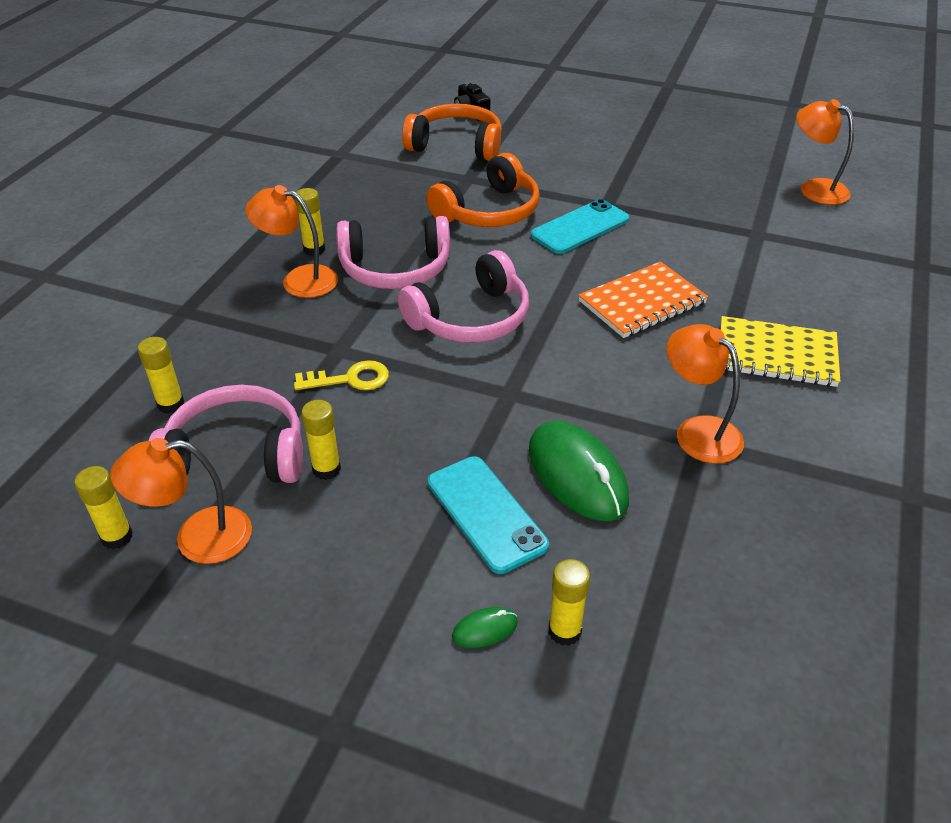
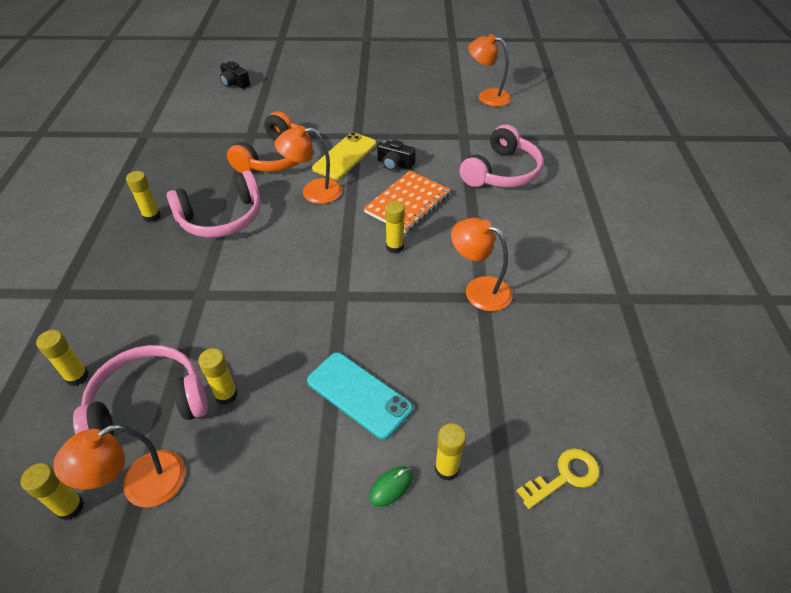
camera: 20 degrees left, 5 degrees up
orange lamp [245,185,338,298] -> orange lamp moved to [275,125,342,204]
yellow key [294,360,389,390] -> yellow key moved to [517,448,600,509]
pink headphones [398,250,529,343] -> pink headphones moved to [460,125,543,188]
orange headphones [402,104,502,161] -> none
green mouse [529,421,629,521] -> none
turquoise phone [531,199,629,254] -> yellow phone [312,132,376,180]
yellow notebook [720,316,840,387] -> none
none -> black camera [377,140,416,170]
none -> yellow glue stick [385,201,405,254]

